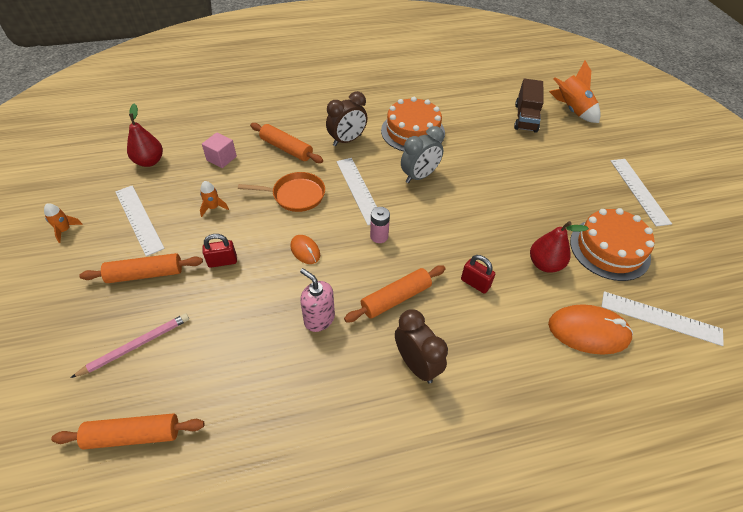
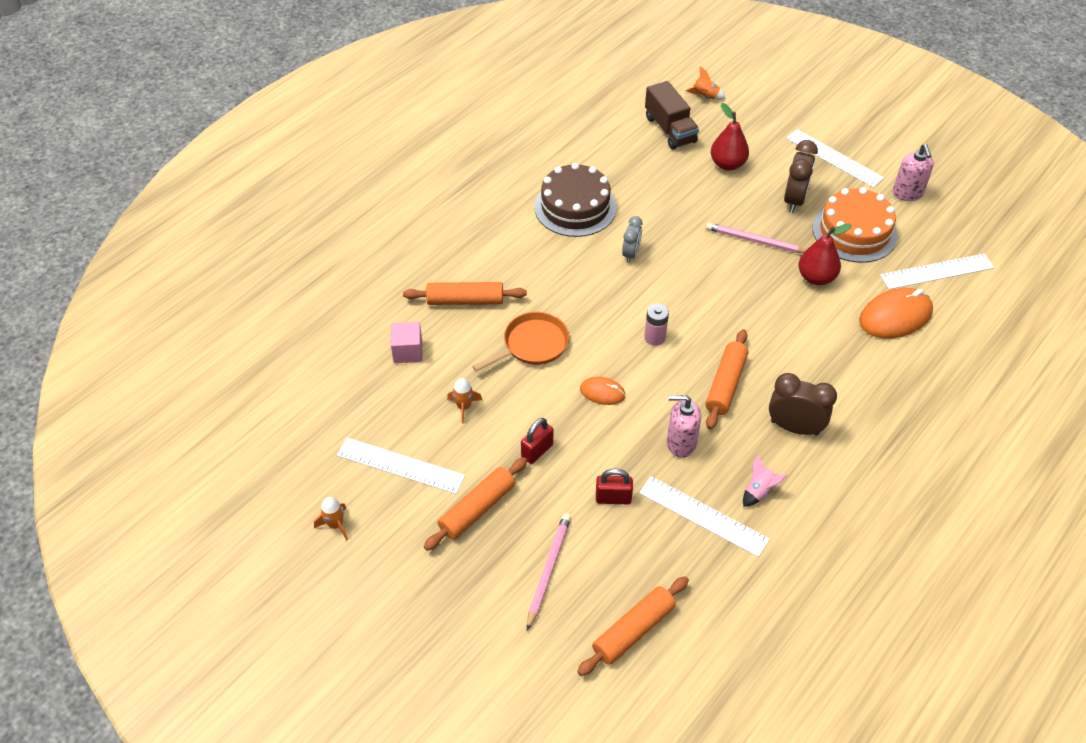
camera: 35 degrees left, 0 degrees up
red pear [127,104,163,167] -> red pear moved to [711,103,749,171]
brown clock [326,91,368,146] -> brown clock moved to [784,140,818,213]
white ruler [337,158,377,225] -> white ruler moved to [639,476,769,557]
orange cake [381,97,445,151] -> brown cake [534,163,617,237]
grey clock [401,126,444,183] -> grey clock [622,216,642,263], size x0.63
red padlock [461,255,495,294] -> red padlock moved to [596,468,633,504]
orange rocket [549,61,601,123] -> orange rocket [686,66,726,100], size x0.52
none -> pink pencil [706,223,807,253]
none -> pink rocket [743,454,788,507]
none -> pink soap dispenser [893,144,934,201]

